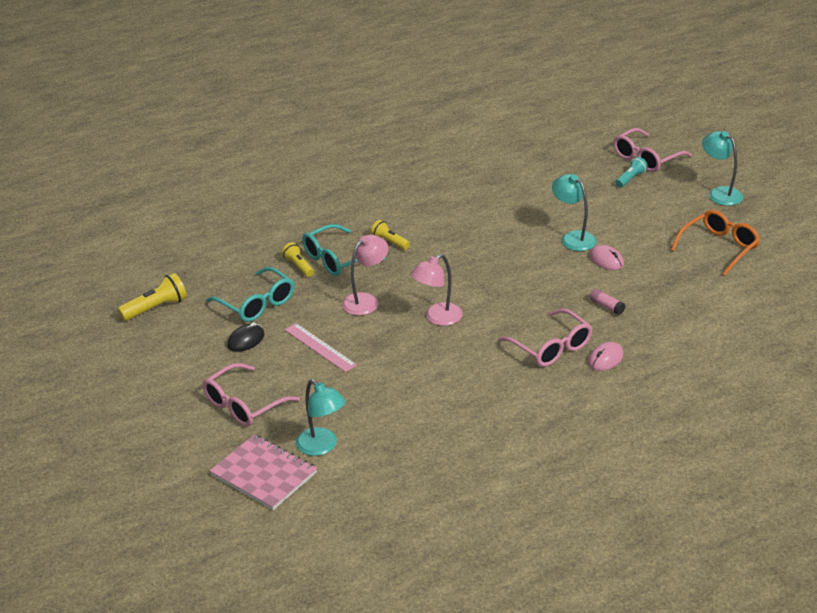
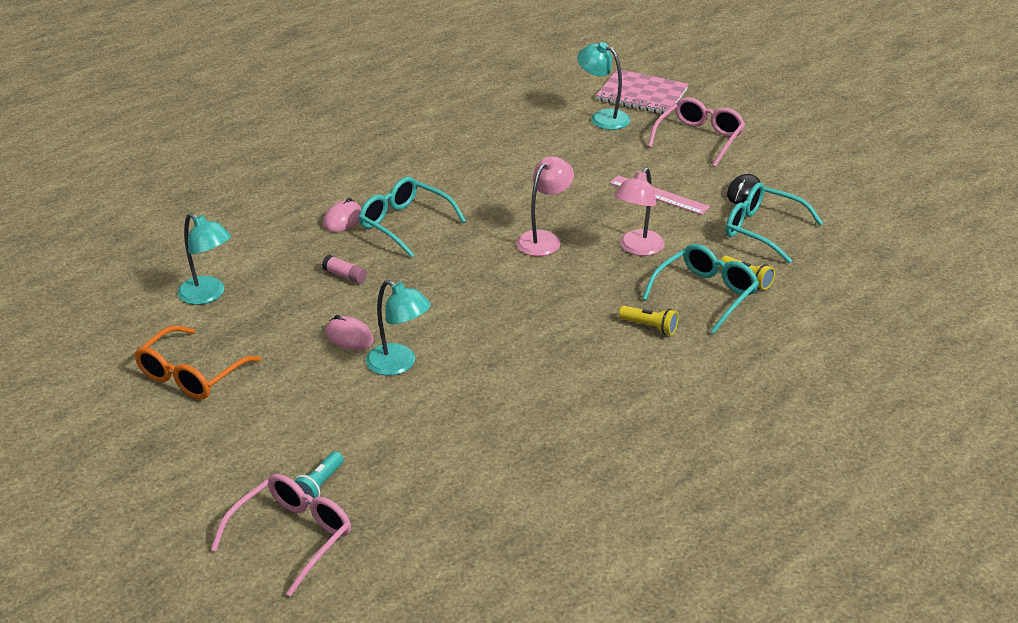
camera: 165 degrees right, 0 degrees up
yellow flashlight [118,273,187,321] -> none
pink glasses [498,308,593,367] -> turquoise glasses [359,177,466,258]
turquoise lamp [702,131,743,206] -> turquoise lamp moved to [177,213,231,305]

